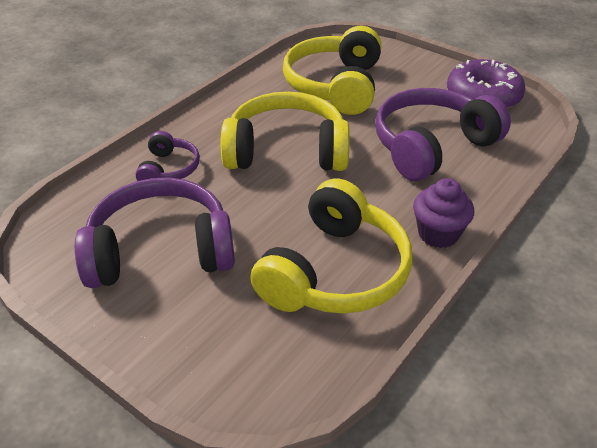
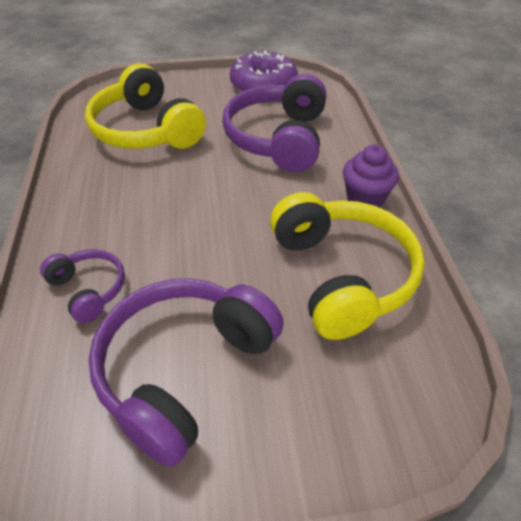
camera: 45 degrees left, 5 degrees up
yellow headphones [221,92,350,171] -> none

